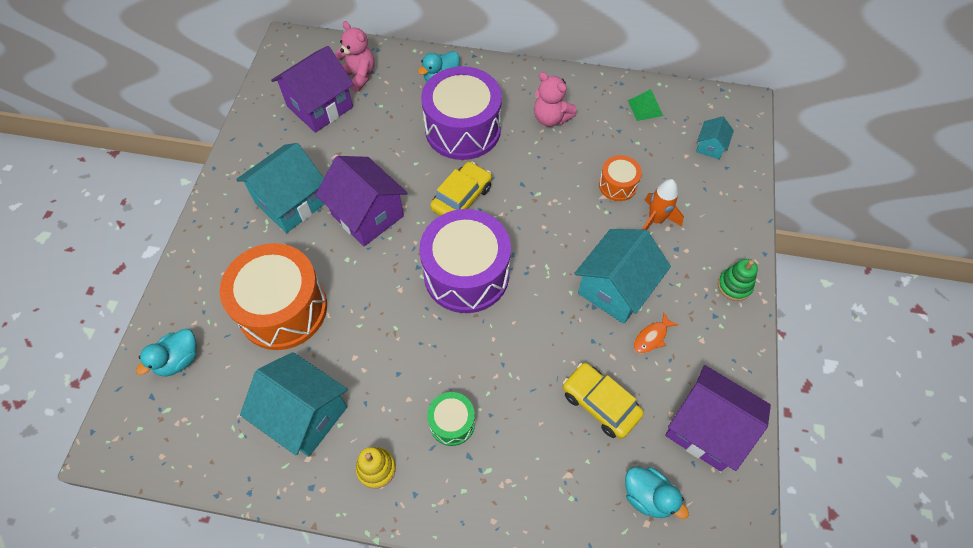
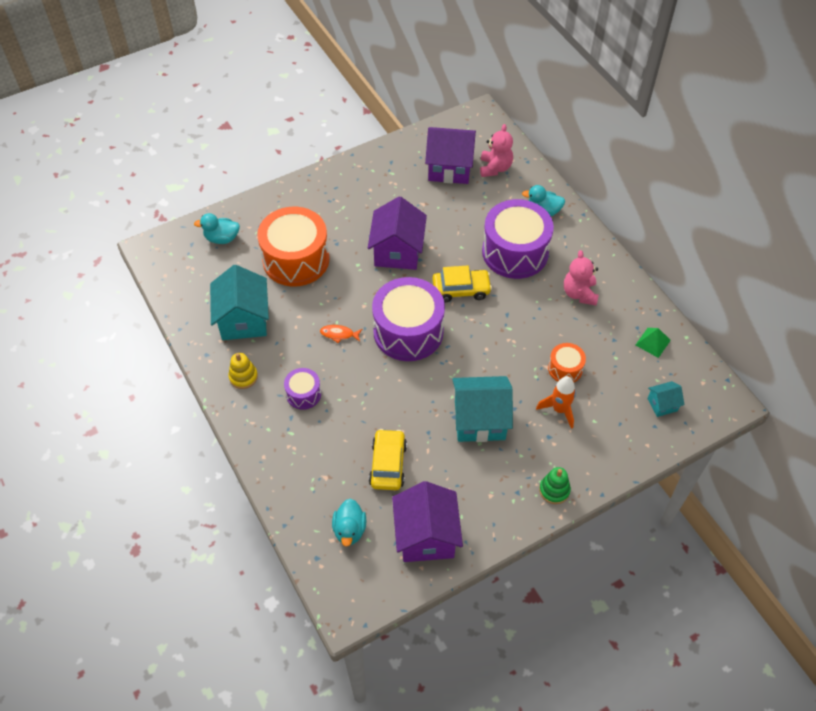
camera: 50 degrees right, 5 degrees down
turquoise house [236,143,324,233] -> none
green drum [427,392,475,446] -> purple drum [284,368,321,410]
orange fish [634,313,678,353] -> orange fish moved to [320,325,362,343]

